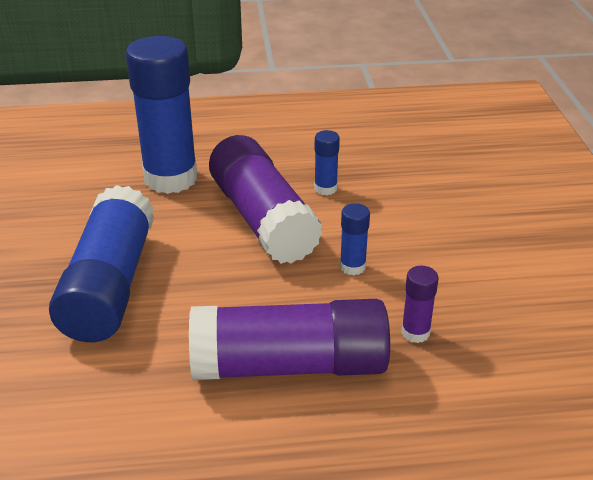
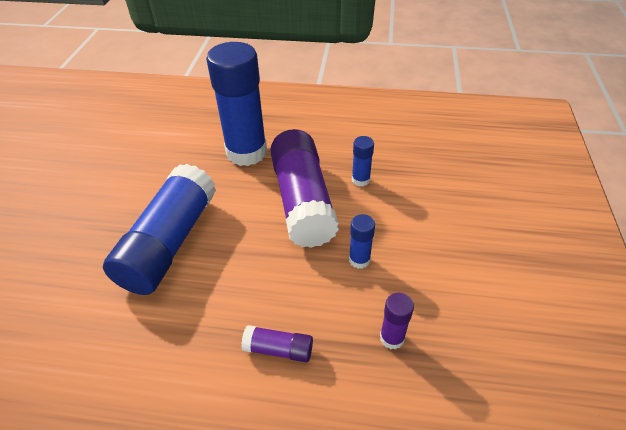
camera: 15 degrees right, 10 degrees up
purple glue stick [189,299,390,380] -> purple glue stick [241,325,313,362], size x0.42

